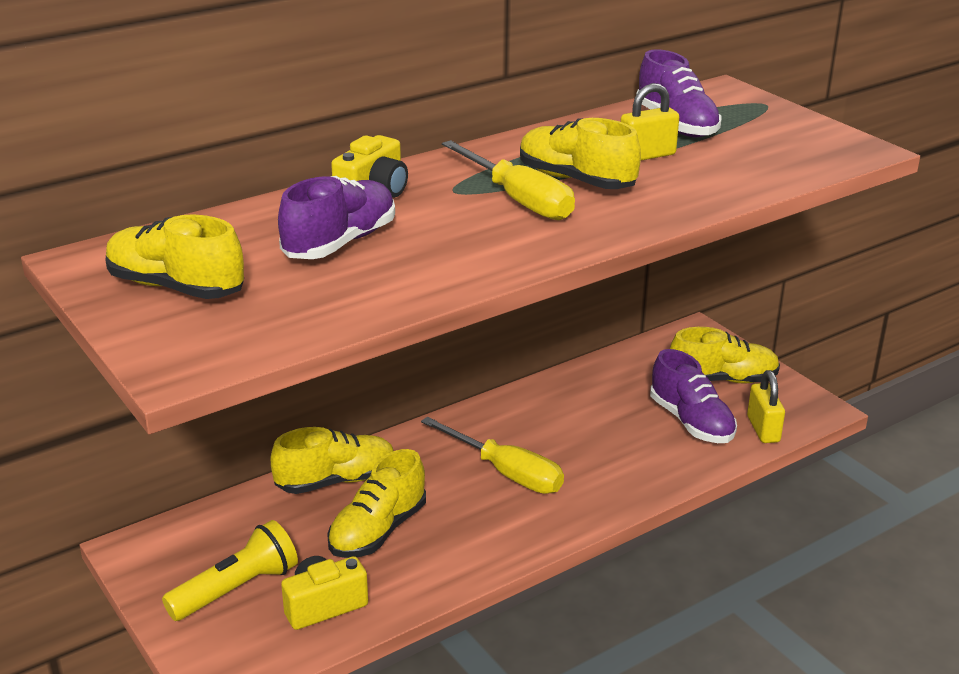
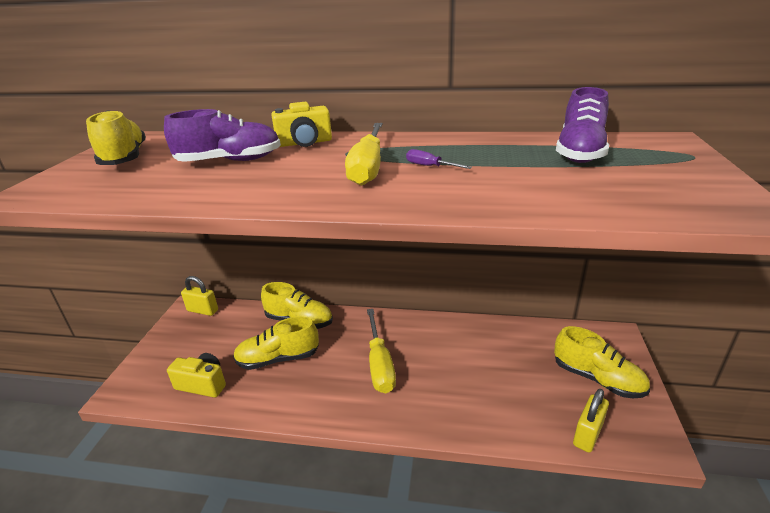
camera: 45 degrees right, 0 degrees up
yellow flashlight [162,520,298,621] -> none
yellow shoe [520,118,641,189] -> purple screwdriver [406,149,472,169]
yellow padlock [620,83,679,160] -> yellow padlock moved to [181,276,218,316]
purple shoe [650,349,737,443] -> none

